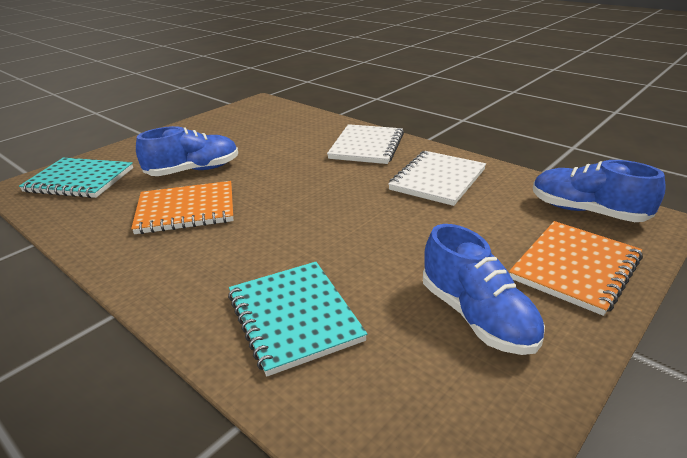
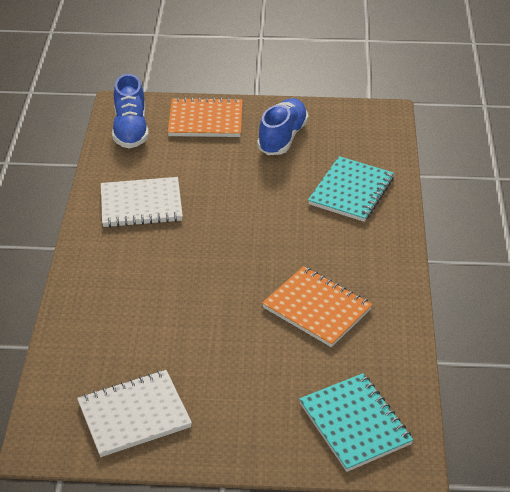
camera: 130 degrees left, 10 degrees up
blue shoe [136,126,238,176] -> none
white notebook [327,124,404,164] -> white notebook moved to [77,370,192,457]

